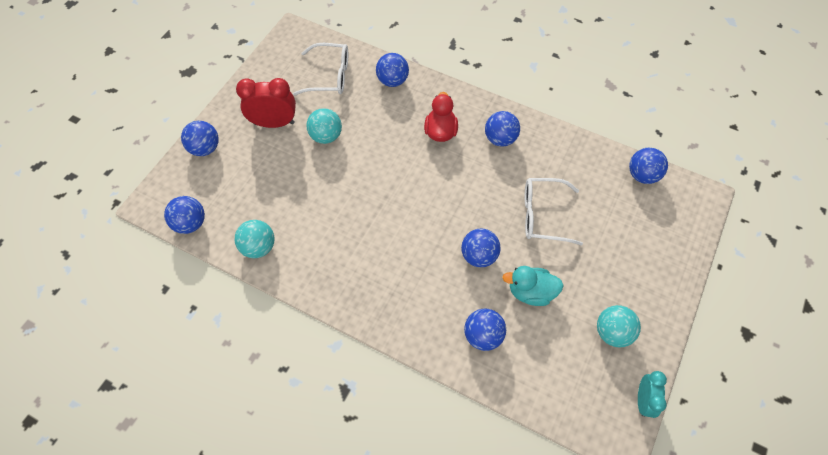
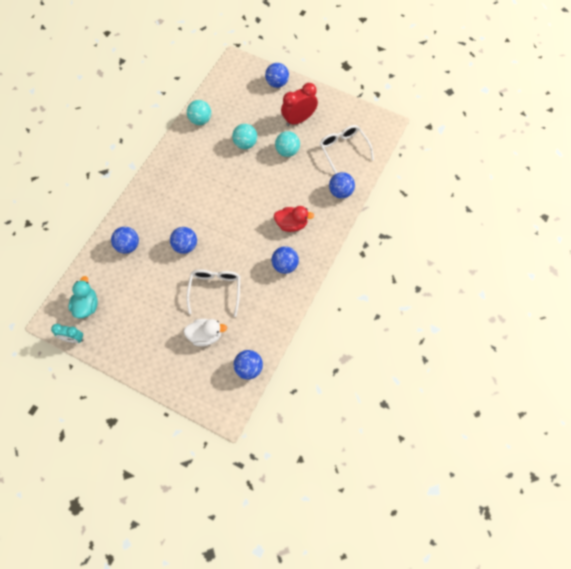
camera: 90 degrees right, 5 degrees up
blue ball [164,196,205,234] -> none
red clock [236,78,296,128] -> red clock turned 120 degrees counterclockwise [281,83,318,126]
white glasses [293,43,348,96] -> white glasses turned 150 degrees clockwise [319,125,374,174]
turquoise duck [502,266,564,306] -> turquoise duck moved to [69,276,98,318]
turquoise ball [597,305,641,348] -> turquoise ball moved to [232,124,257,149]
none -> white duck [184,319,227,346]

